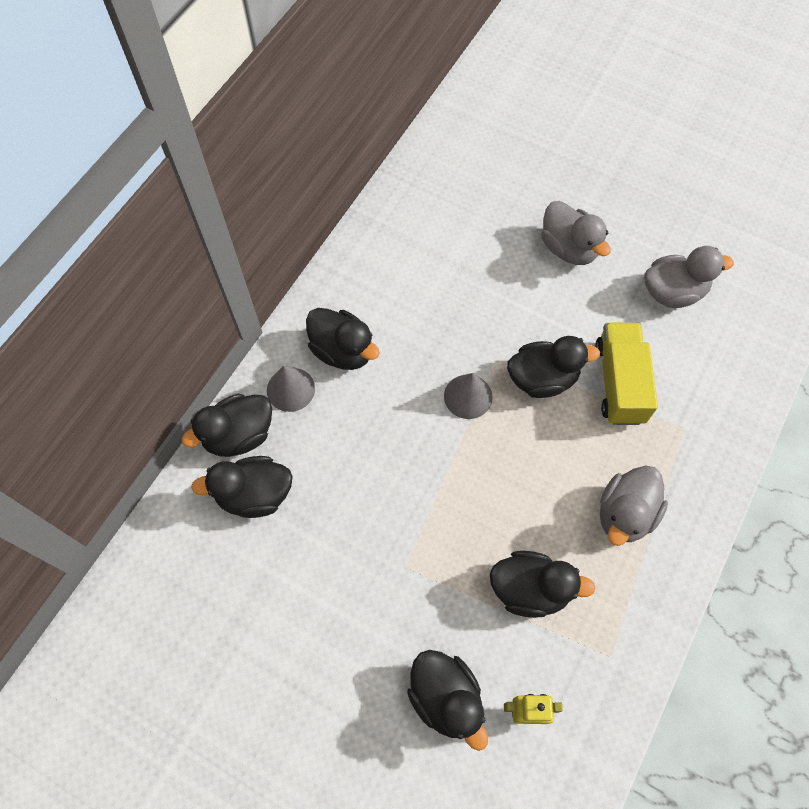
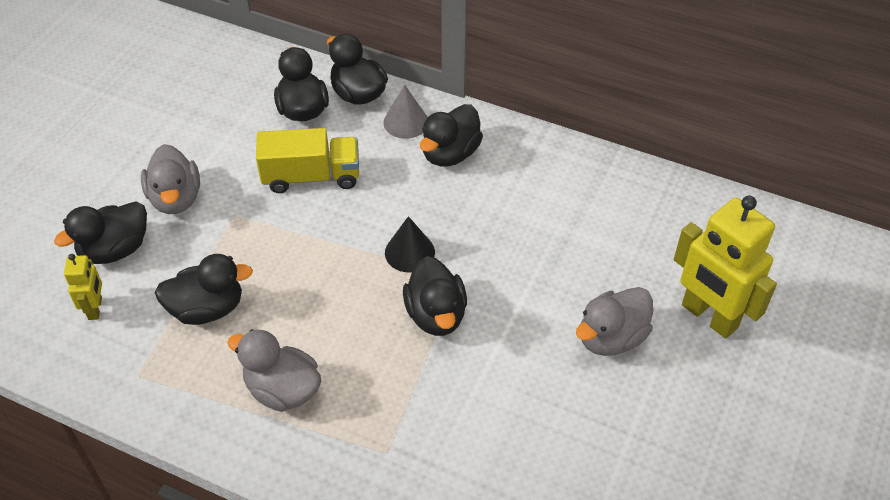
camera: 85 degrees right, 15 degrees down
grey cone [444,373,493,419] -> black cone [385,216,435,272]
black duck [490,551,595,618] -> black duck turned 105 degrees counterclockwise [154,254,253,325]
yellow truck [595,323,658,425] -> yellow truck moved to [256,128,359,193]
grey duck [644,246,734,308] -> grey duck moved to [141,144,200,214]
none -> yellow robot [674,196,777,338]

